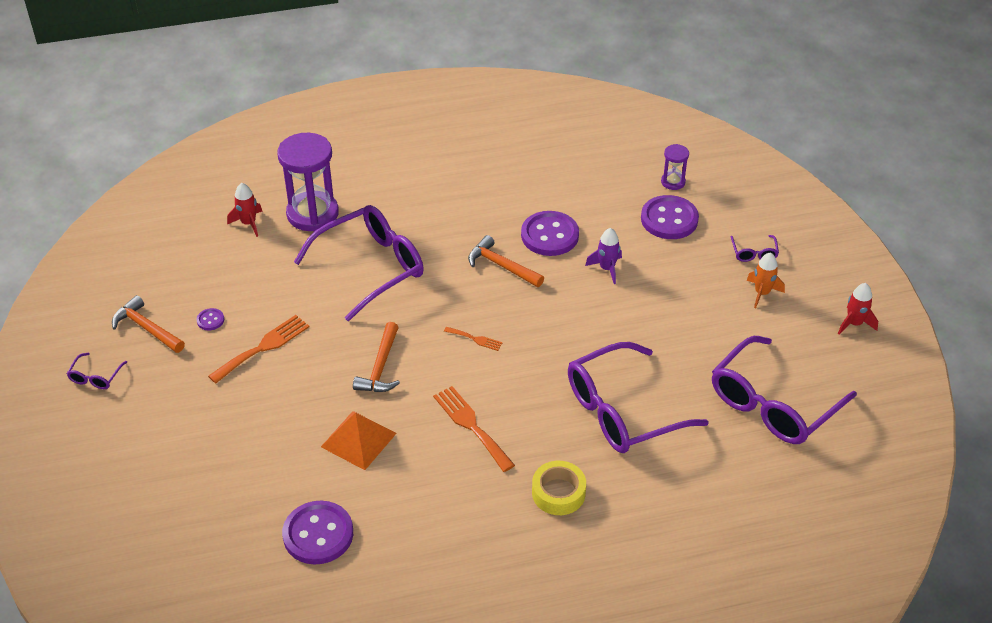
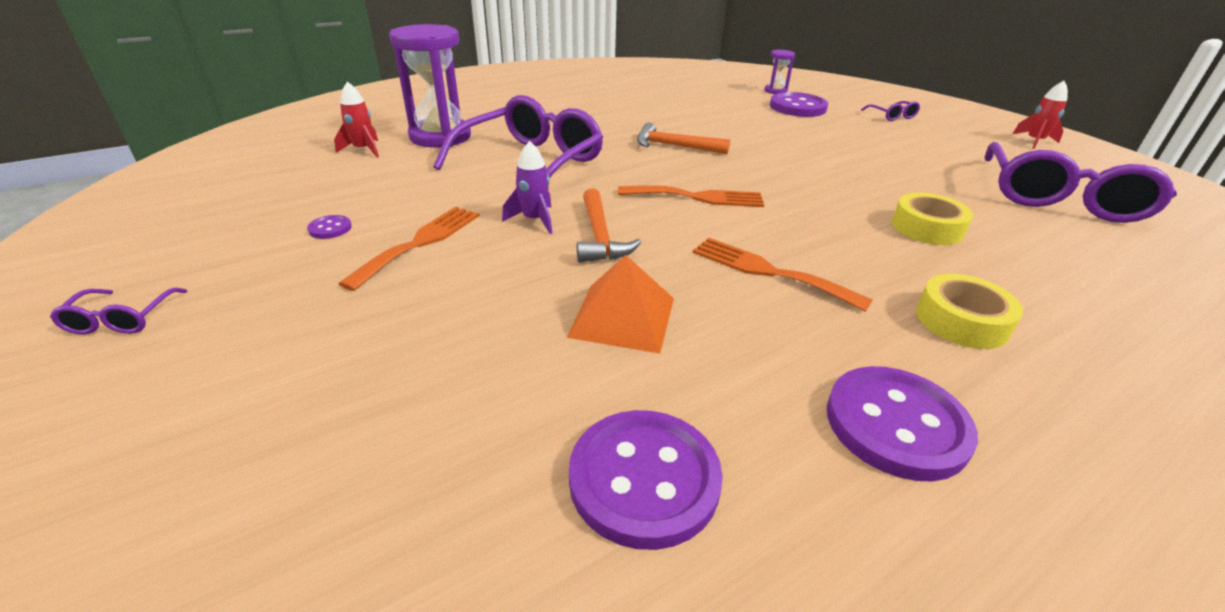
camera: 20 degrees left, 10 degrees down
orange hammer [112,295,185,353] -> none
orange fork [444,327,502,351] -> orange fork [618,185,764,207], size x1.89
purple button [521,211,579,256] -> purple button moved to [827,366,978,481]
purple glasses [568,342,709,453] -> yellow tape [892,193,973,245]
purple rocket [585,228,622,284] -> purple rocket moved to [502,141,552,234]
orange rocket [746,252,785,308] -> none

